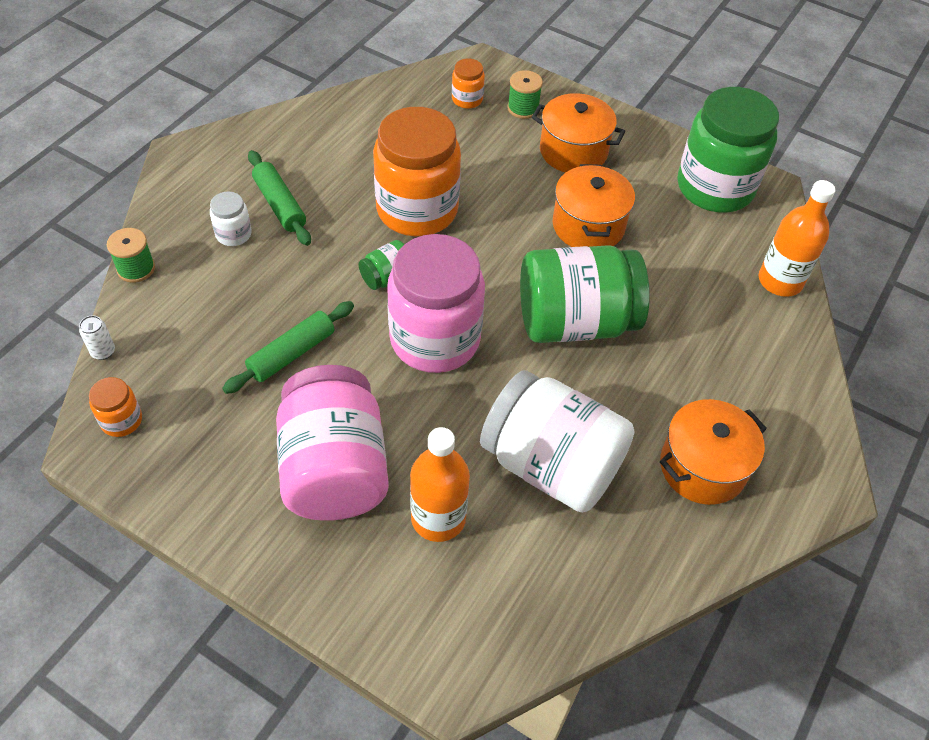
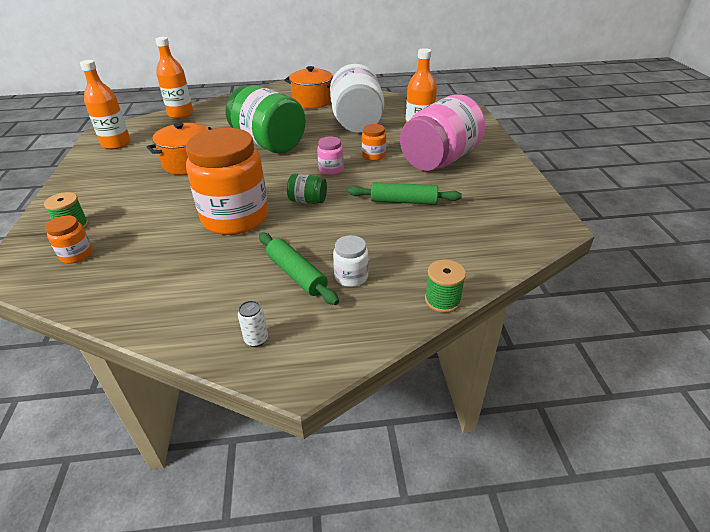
camera: 125 degrees left, 15 degrees down
white can [79,315,115,360] -> white can moved to [238,301,268,347]
orange jar [89,377,142,437] -> orange jar moved to [362,124,386,161]
green rolling pin [248,150,311,246] -> green rolling pin turned 60 degrees counterclockwise [259,233,339,305]
pink jar [387,234,485,373] -> pink jar [317,136,344,175], size x0.43
orange pot [532,93,625,173] -> none
green jar [677,87,779,212] -> orange bottle [80,60,130,149]

